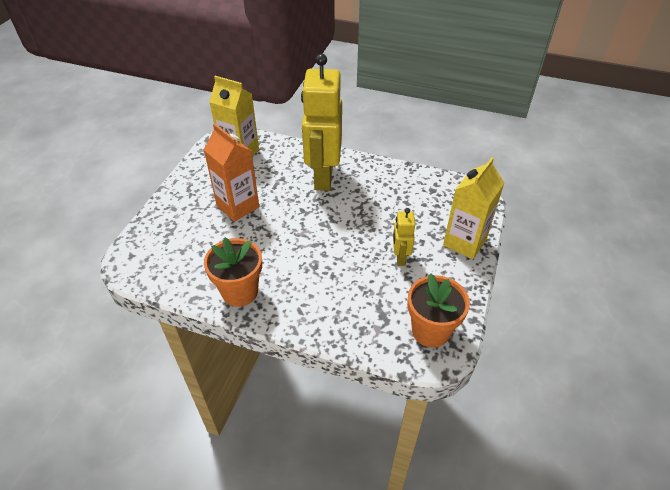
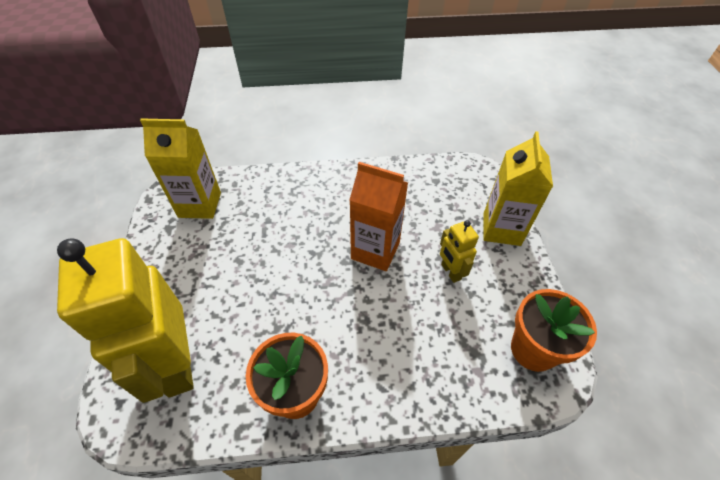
camera: 25 degrees left, 5 degrees up
orange carton [204,124,259,222] -> orange carton moved to [349,162,408,271]
yellow robot [301,54,342,191] -> yellow robot moved to [57,238,194,403]

